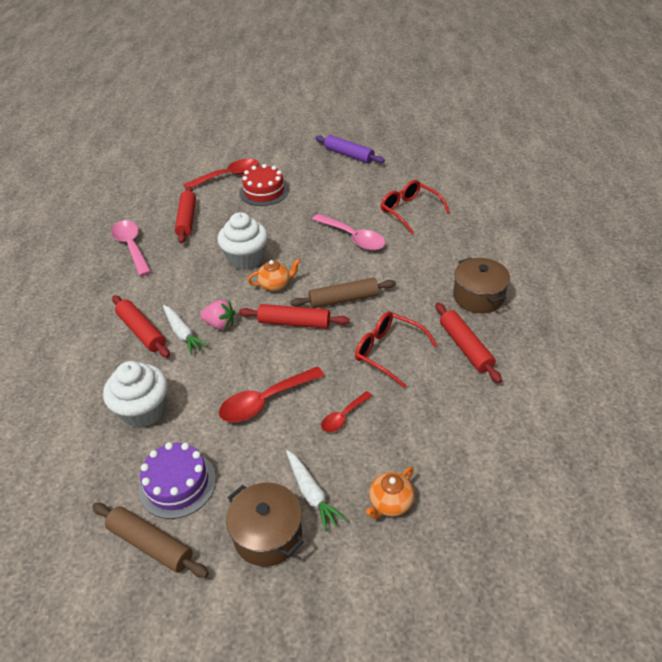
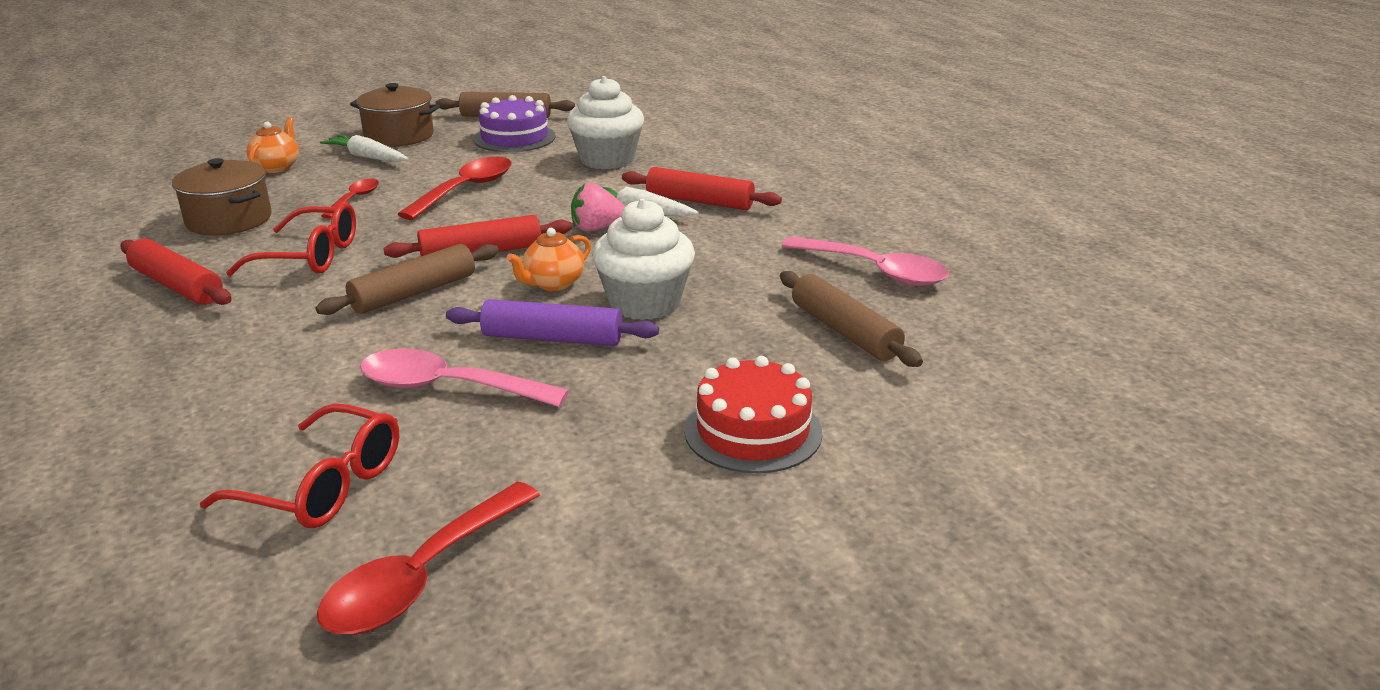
camera: 150 degrees right, 15 degrees down
red rolling pin [175,186,196,243] -> brown rolling pin [780,271,923,367]
red spoon [183,159,259,188] -> red spoon moved to [317,482,540,635]
purple rolling pin [315,135,385,163] -> purple rolling pin moved to [446,299,659,346]
brown pot [453,258,510,313] -> brown pot moved to [172,158,272,235]

